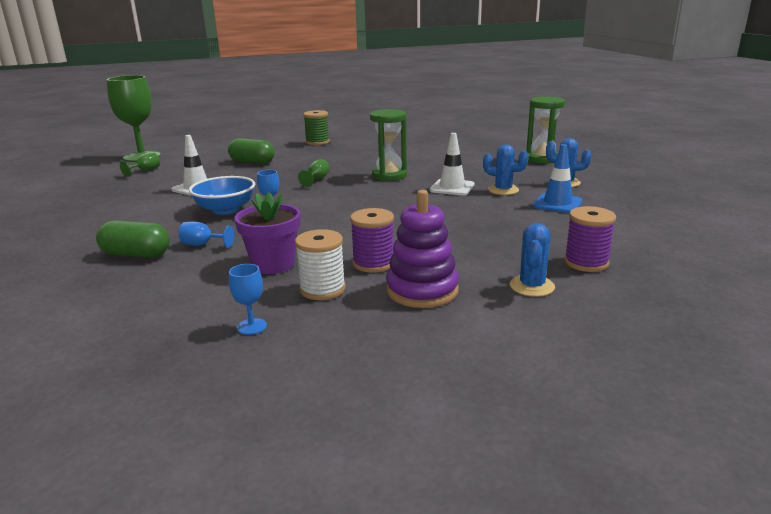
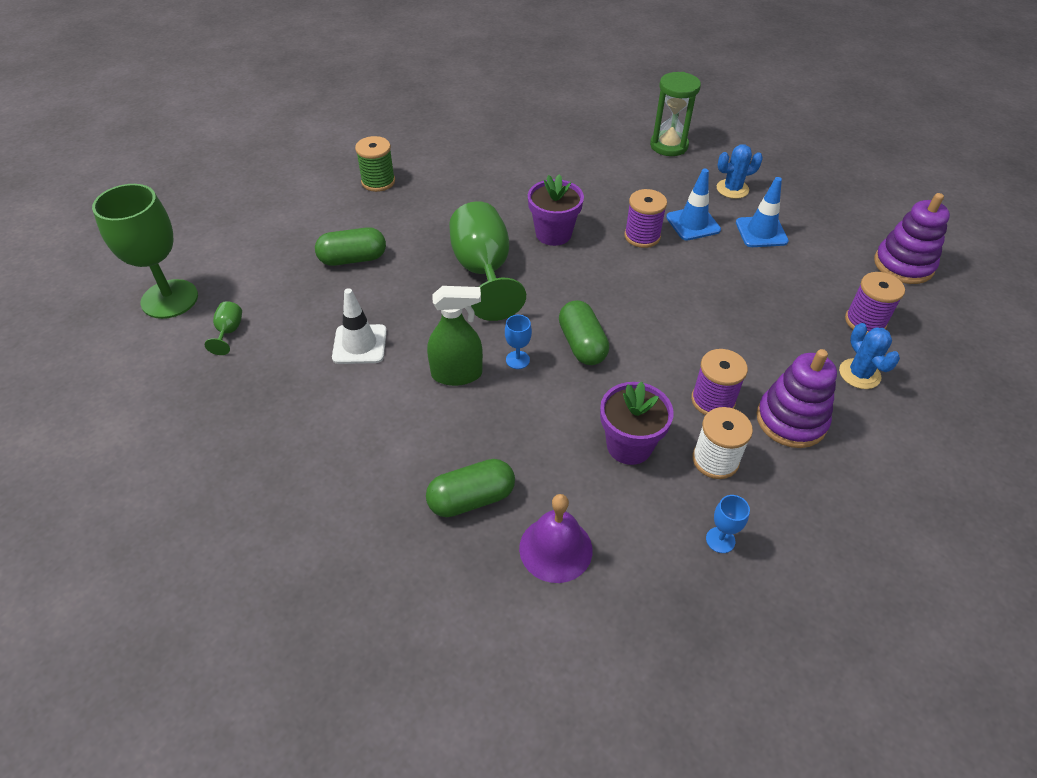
camera: 35 degrees left, 25 degrees up
blue goblet [179,221,234,248] -> none
blue bowl [189,176,255,215] -> green spray bottle [427,286,483,386]
green goblet [298,159,330,187] -> green goblet [449,201,526,321], size x2.42
green hourglass [370,109,407,181] -> purple flower pot [528,174,584,246]
white traffic cone [430,133,475,196] -> purple spool [624,189,667,248]
blue cactus [483,144,529,195] -> blue traffic cone [666,169,721,240]
none -> purple bell [519,494,592,583]
none -> green capsule [559,300,609,365]
none -> purple stacking toy [874,193,950,284]

